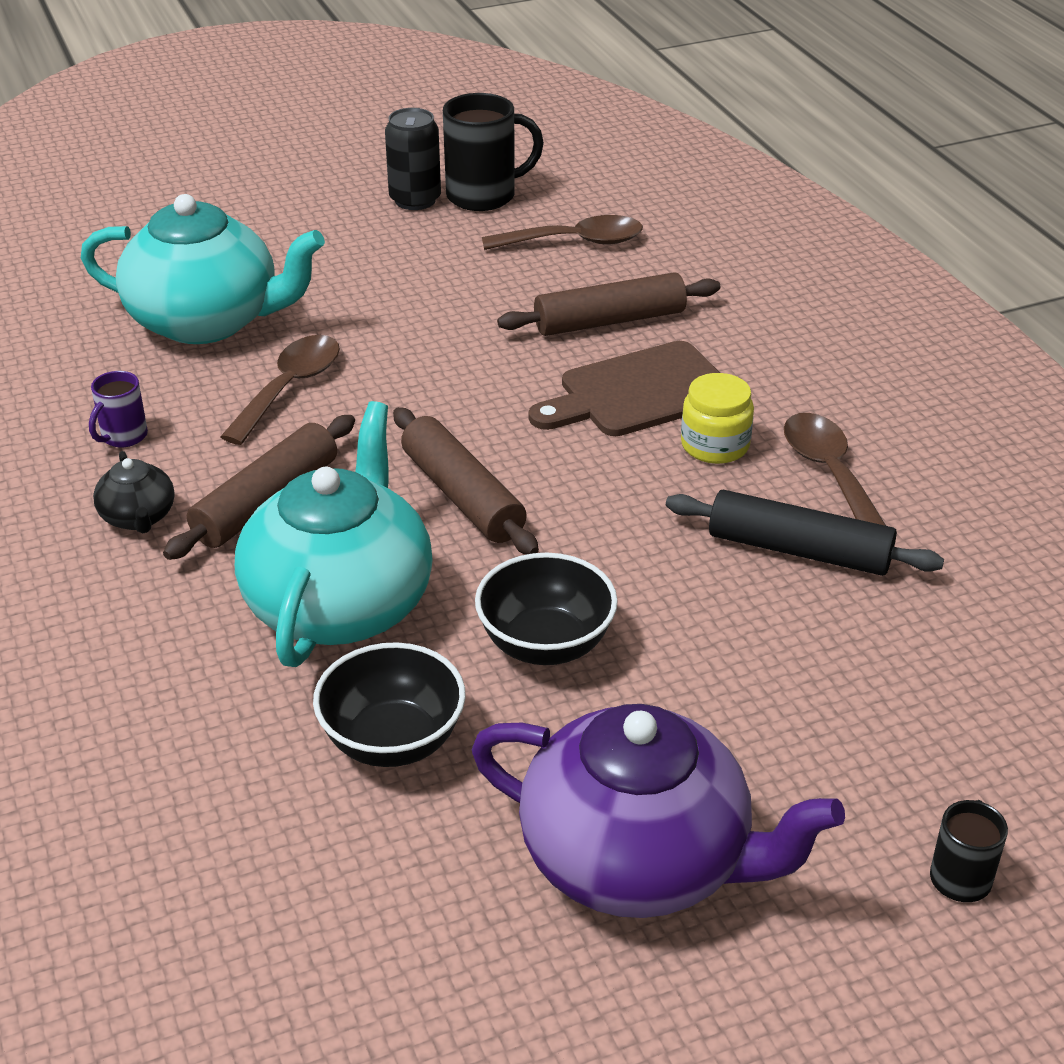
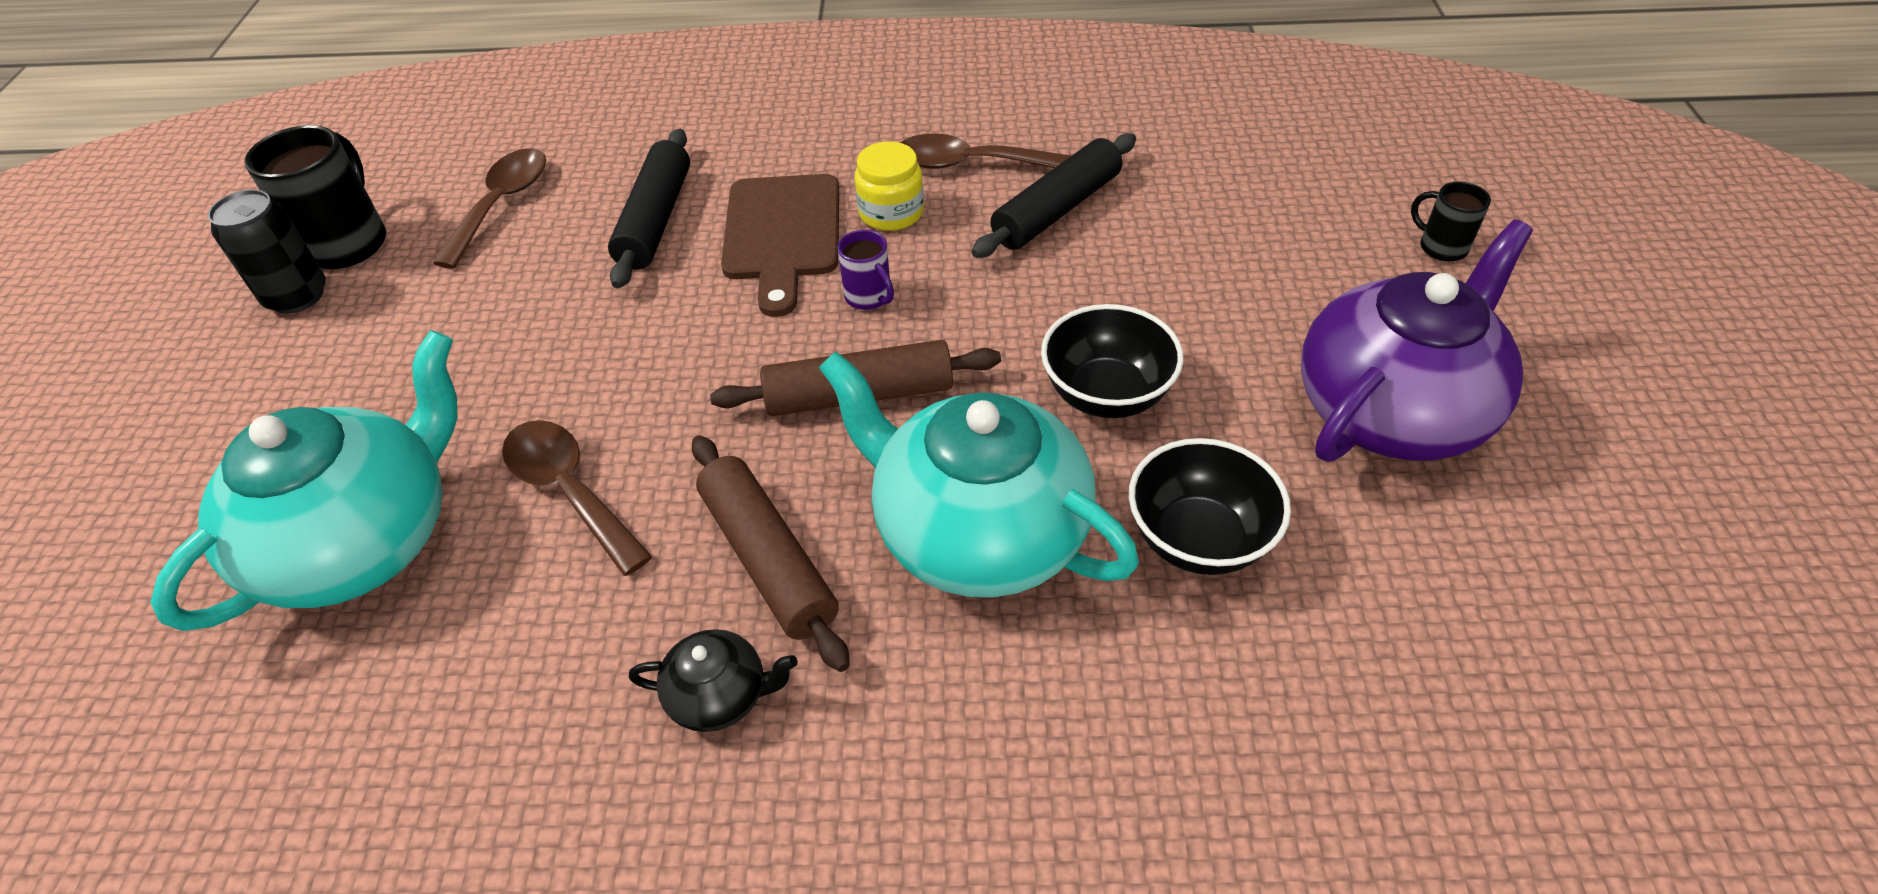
camera: 65 degrees left, 10 degrees up
purple mug [89,371,148,448] -> purple mug moved to [837,230,894,310]
brown rolling pin [497,272,720,336] -> black rolling pin [608,129,690,288]

